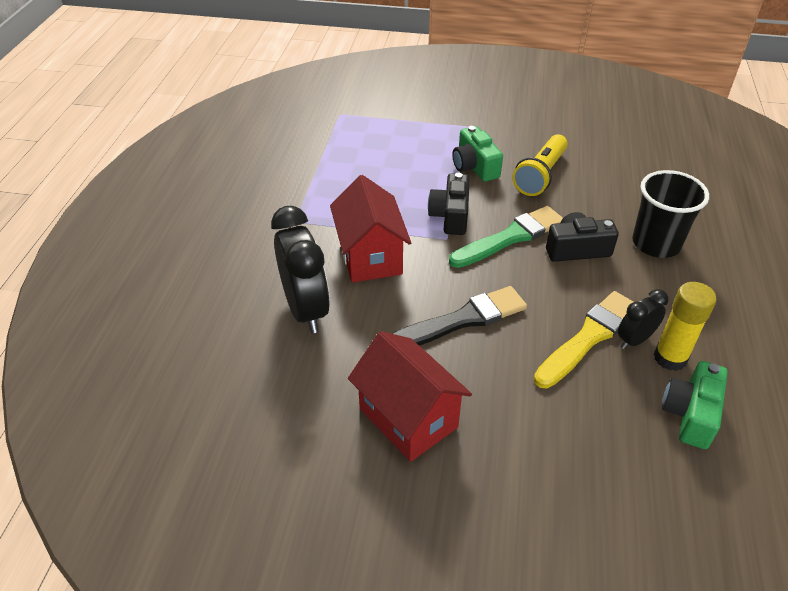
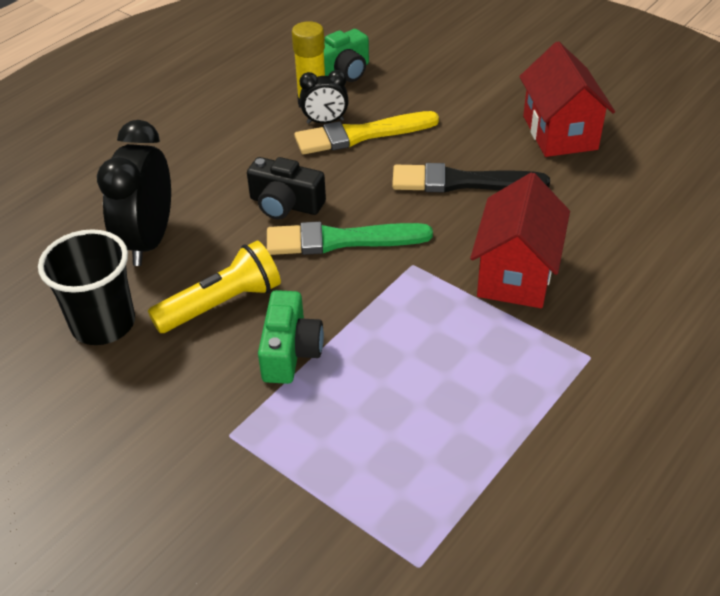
camera: 150 degrees left, 0 degrees up
black clock [271,206,330,333] -> black clock moved to [97,120,171,266]
black camera [428,173,470,235] -> none
black cup [632,170,709,258] -> black cup moved to [38,229,135,345]

